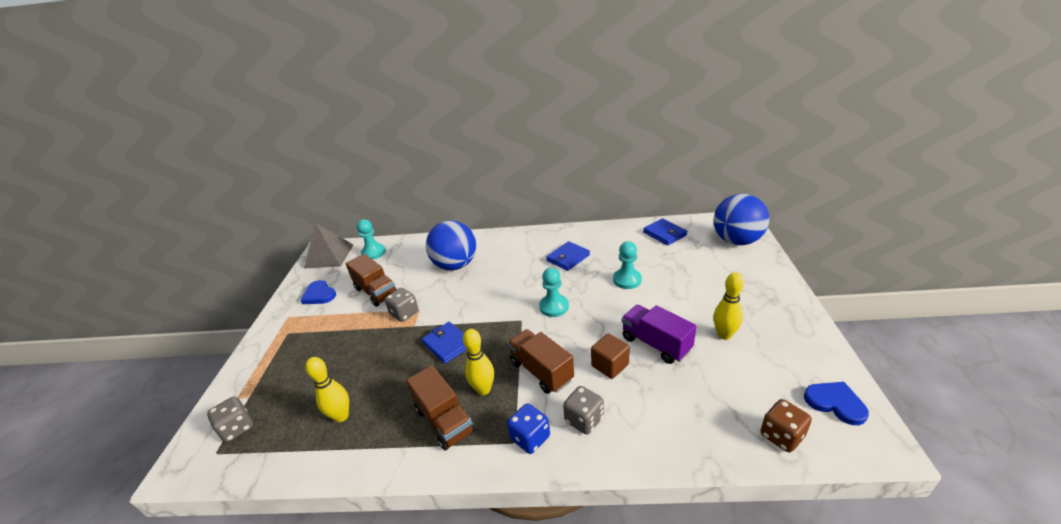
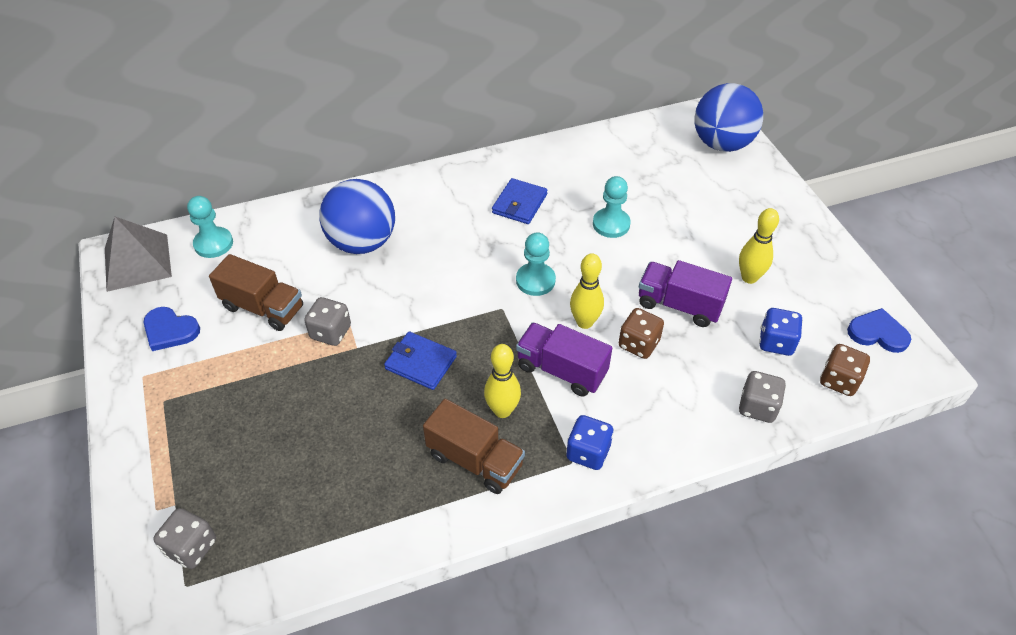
camera: 25 degrees left, 15 degrees up
yellow bowling pin [305,357,349,422] -> yellow bowling pin moved to [570,253,604,329]
brown truck [507,329,574,394] -> purple truck [516,322,612,397]
grey dice [563,386,604,435] -> grey dice moved to [739,371,786,423]
brown cube [591,334,630,379] -> brown dice [619,308,664,359]
blue wallet [643,218,687,245] -> none
none -> blue dice [759,308,803,356]

